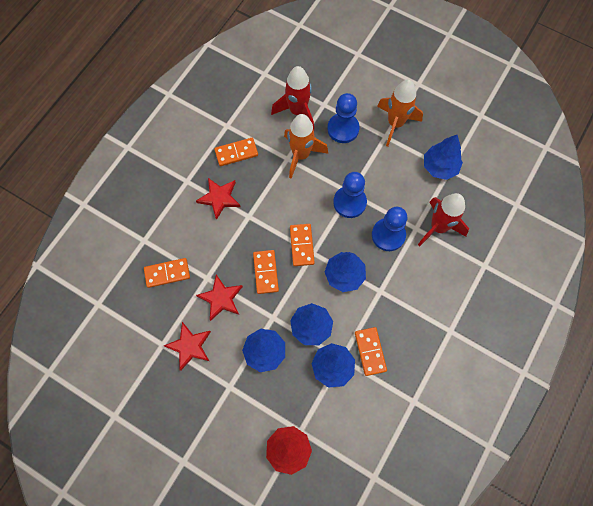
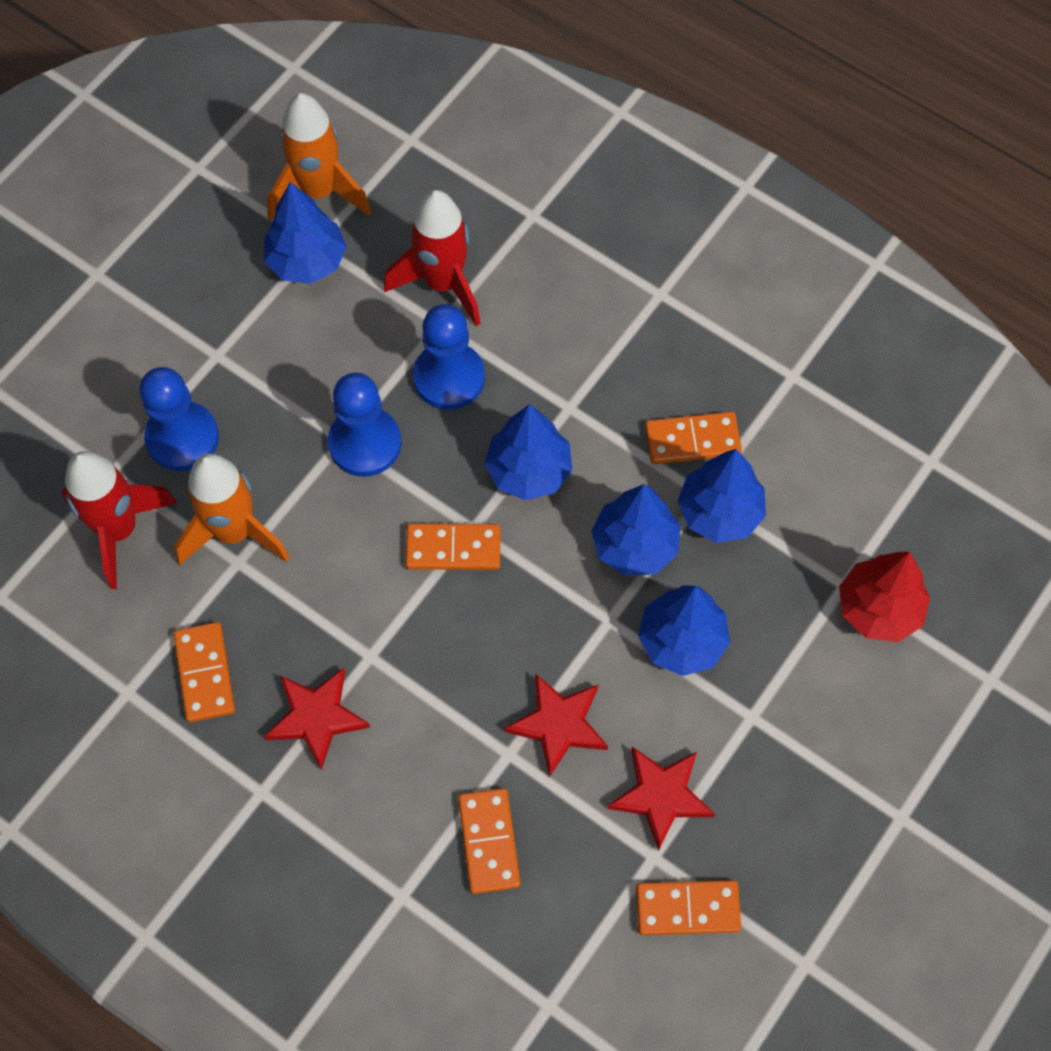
camera: 85 degrees left, 5 degrees down
orange domino [253,250,279,294] -> orange domino moved to [636,880,741,935]
orange rocket [377,80,423,147] -> orange rocket moved to [267,93,371,221]

